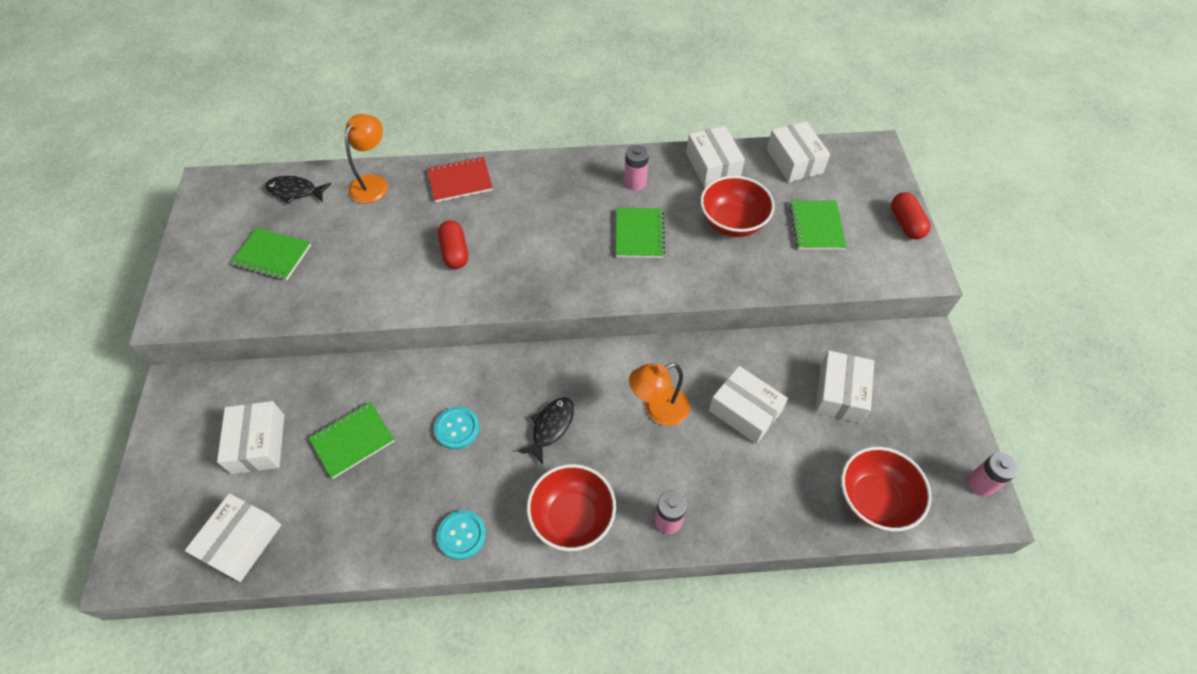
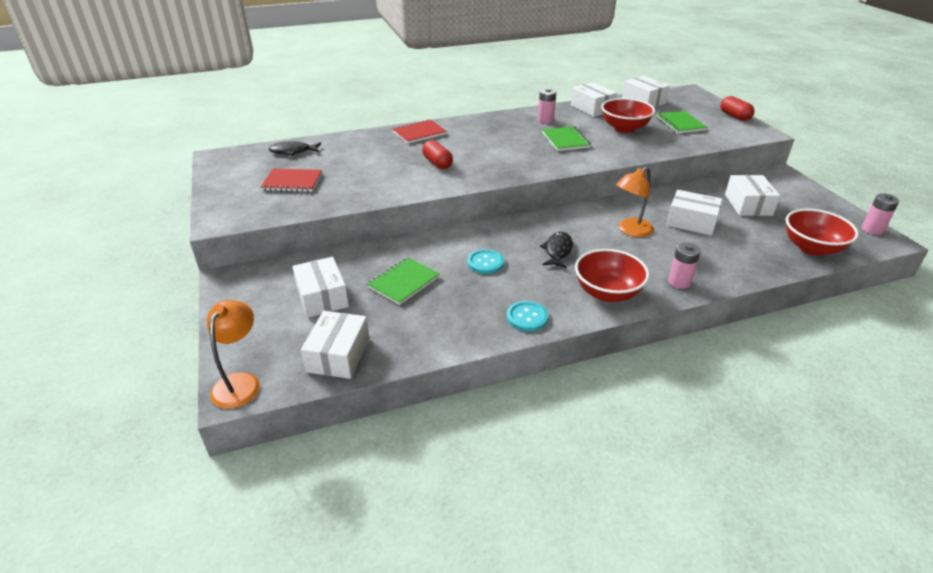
camera: 15 degrees left, 20 degrees down
green notebook [230,228,311,280] -> red notebook [261,169,322,192]
orange lamp [345,114,388,203] -> orange lamp moved to [207,300,260,409]

